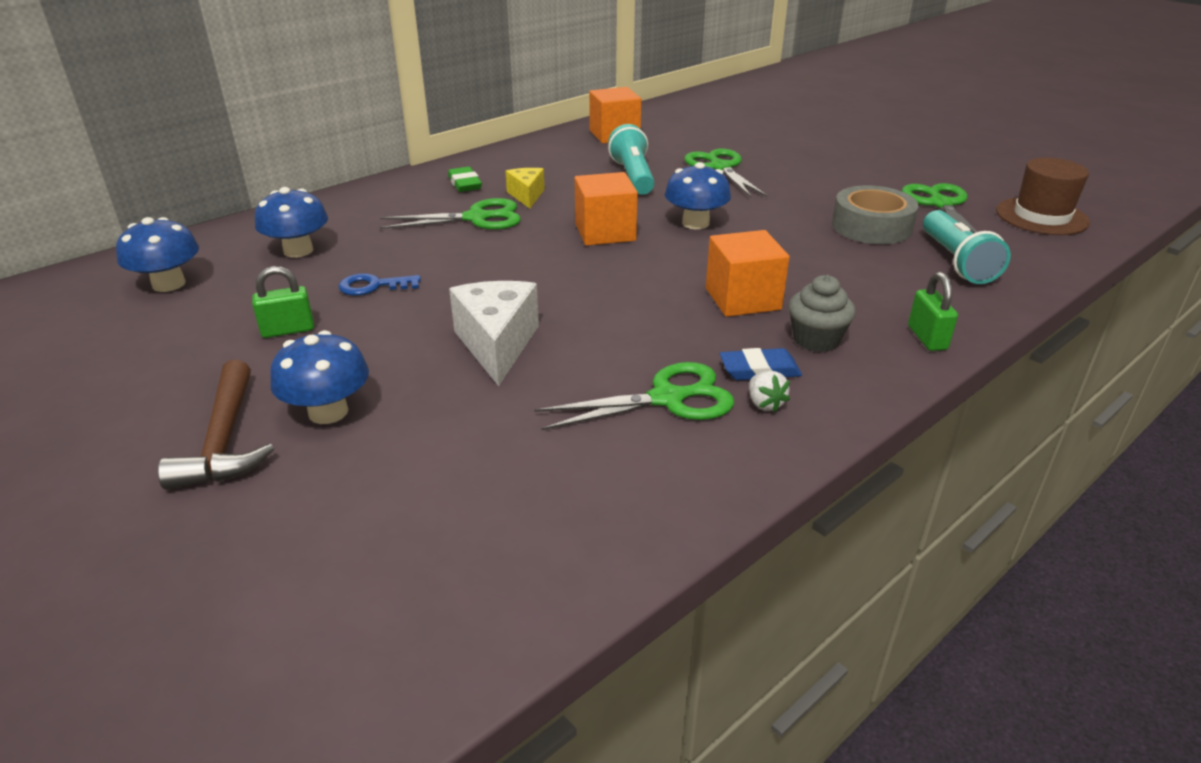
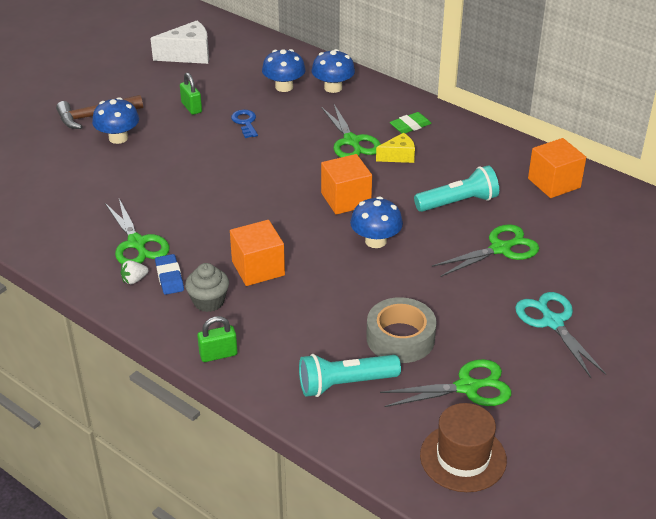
camera: 80 degrees right, 5 degrees up
blue mushroom [116,217,199,292] -> blue mushroom moved to [311,49,355,93]
white cheese [449,281,539,386] -> white cheese moved to [150,21,209,64]
none -> turquoise scissors [515,292,606,378]

